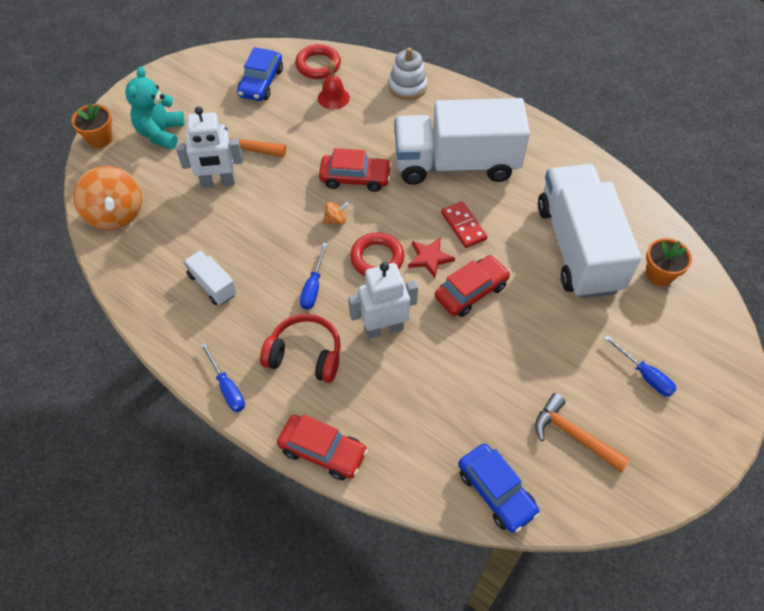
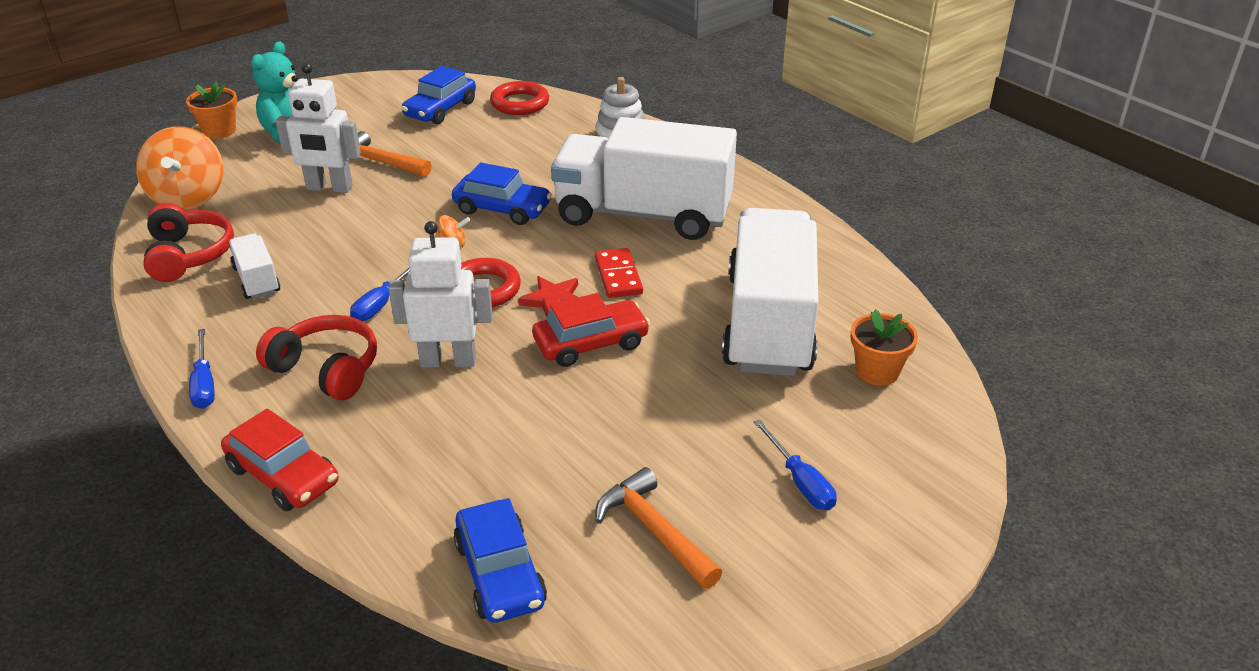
camera: 15 degrees right, 20 degrees down
red bell [318,60,350,110] -> none
red car [319,148,392,192] -> blue car [452,163,552,225]
none -> red headphones [143,203,234,282]

